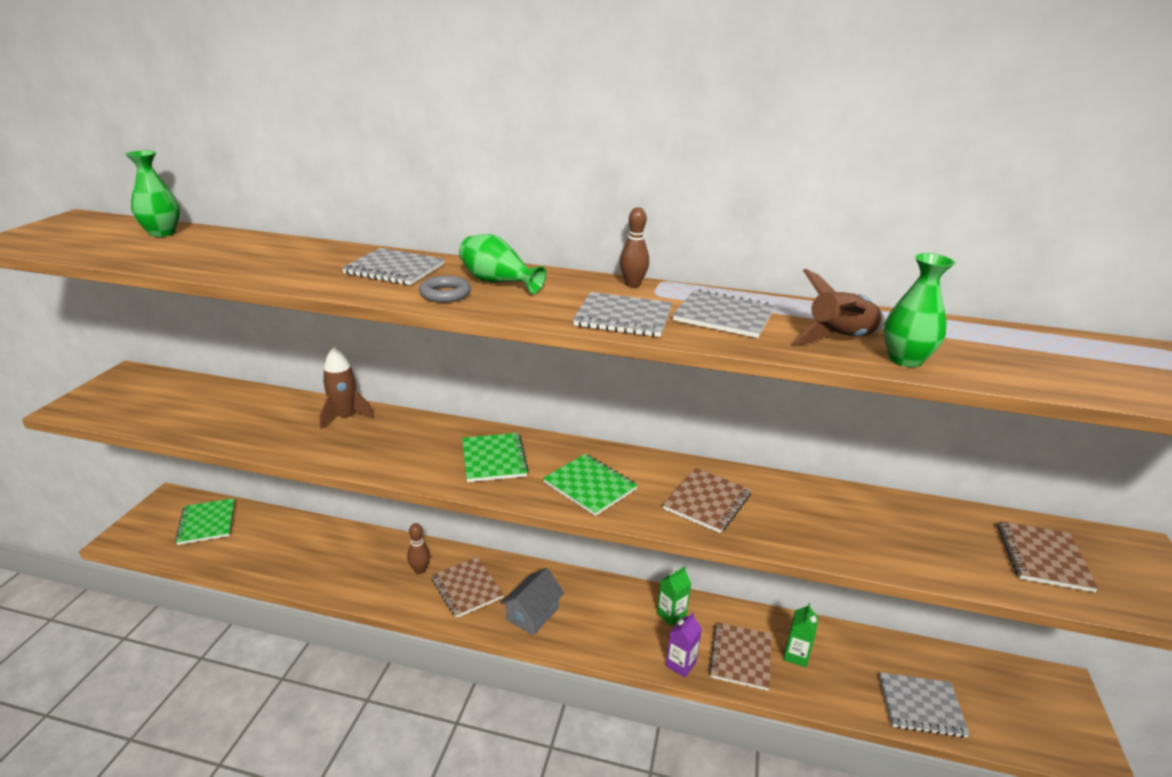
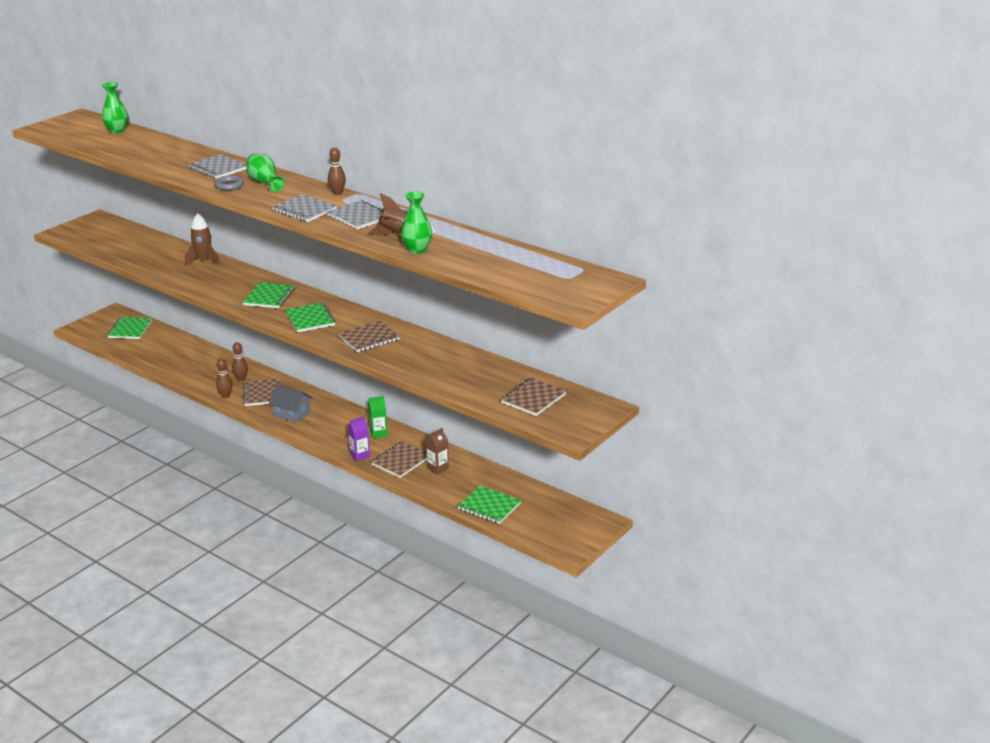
camera: 25 degrees right, 0 degrees up
grey house [501,568,564,635] -> grey house turned 60 degrees clockwise [269,384,313,423]
green carton [783,603,818,667] -> brown carton [426,428,449,475]
grey notebook [879,672,970,738] -> green notebook [458,486,521,524]
none -> brown bowling pin [216,358,232,398]

